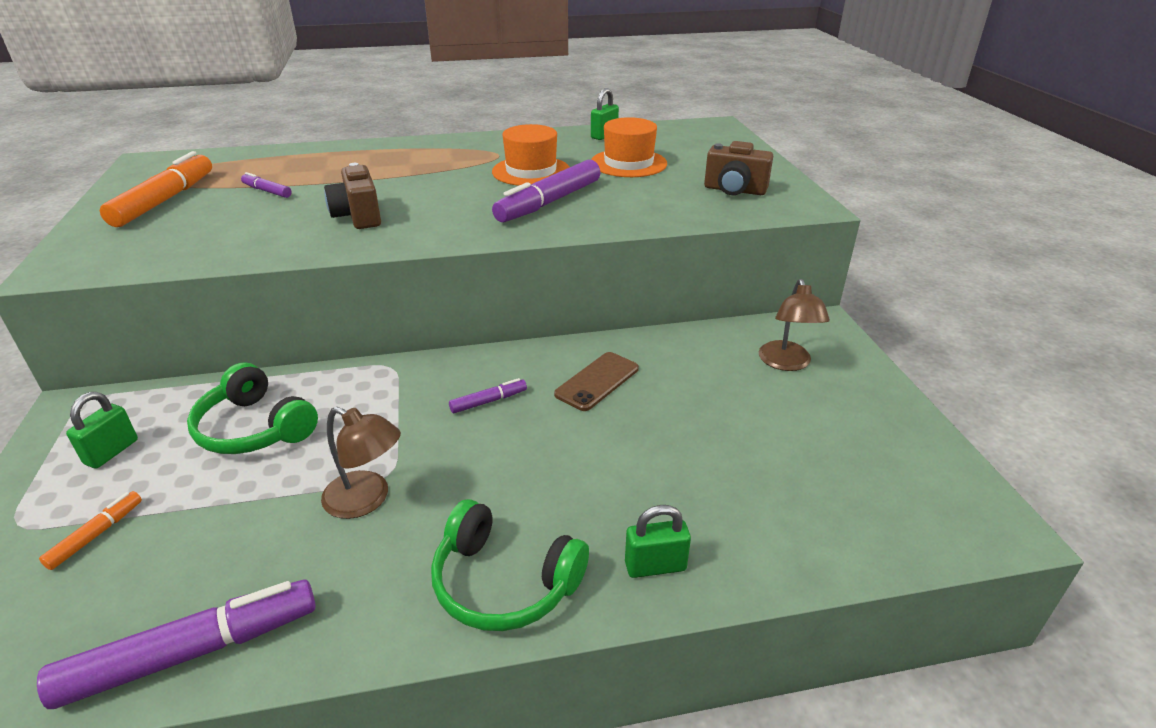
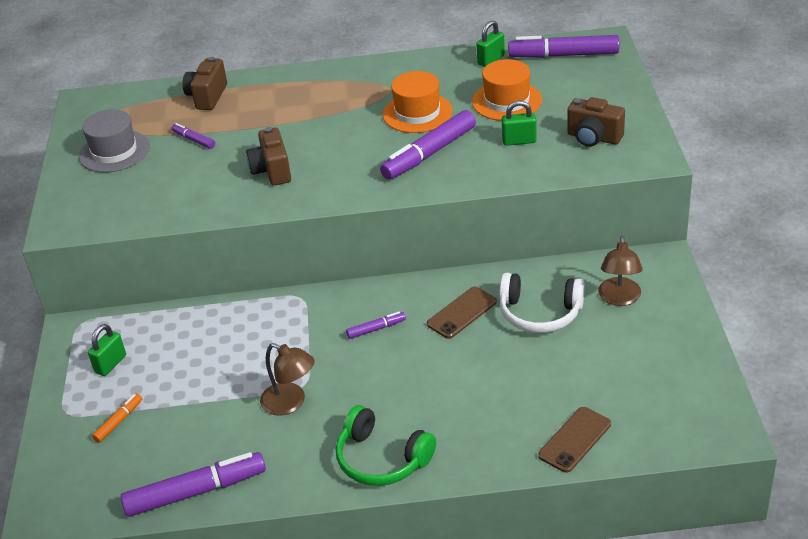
camera: 10 degrees right, 5 degrees up
orange marker [100,151,212,227] -> grey hat [79,109,150,172]
green headphones [187,363,318,454] -> none
green padlock [625,505,691,578] -> green padlock moved to [502,100,537,146]
none -> brown camera [182,57,227,110]
none -> white headphones [499,273,585,333]
none -> purple marker [508,35,619,58]
none -> brown phone [538,407,611,473]

